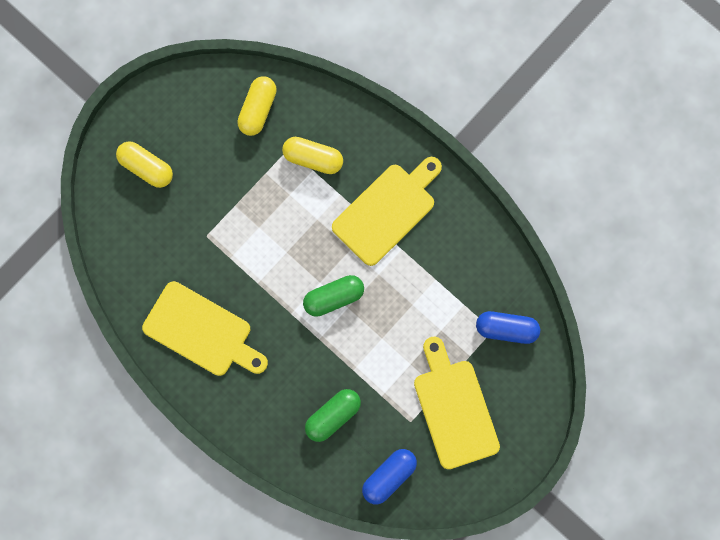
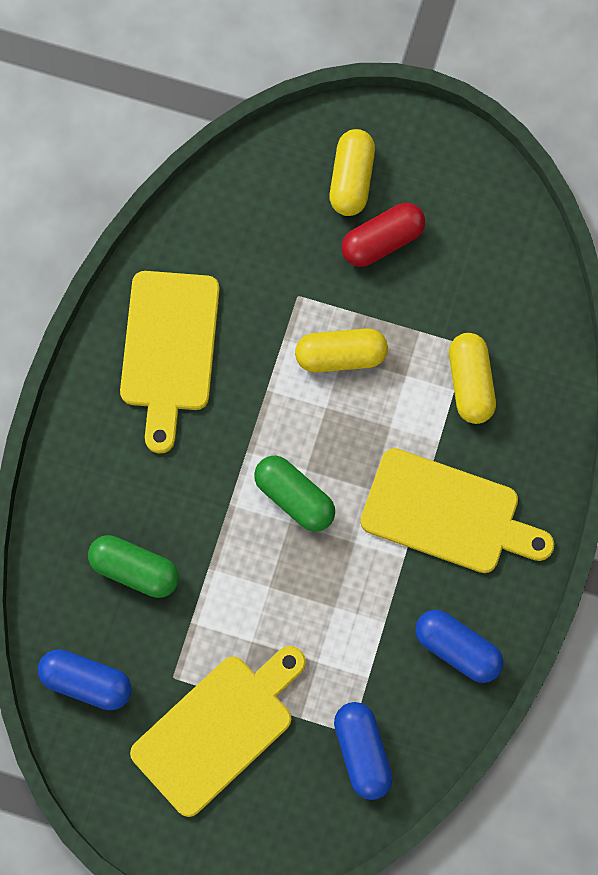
camera: 65 degrees right, 5 degrees down
yellow capsule [237,77,277,136] -> yellow capsule moved to [295,328,388,373]
none -> red capsule [342,203,425,267]
none -> blue capsule [415,610,503,683]

